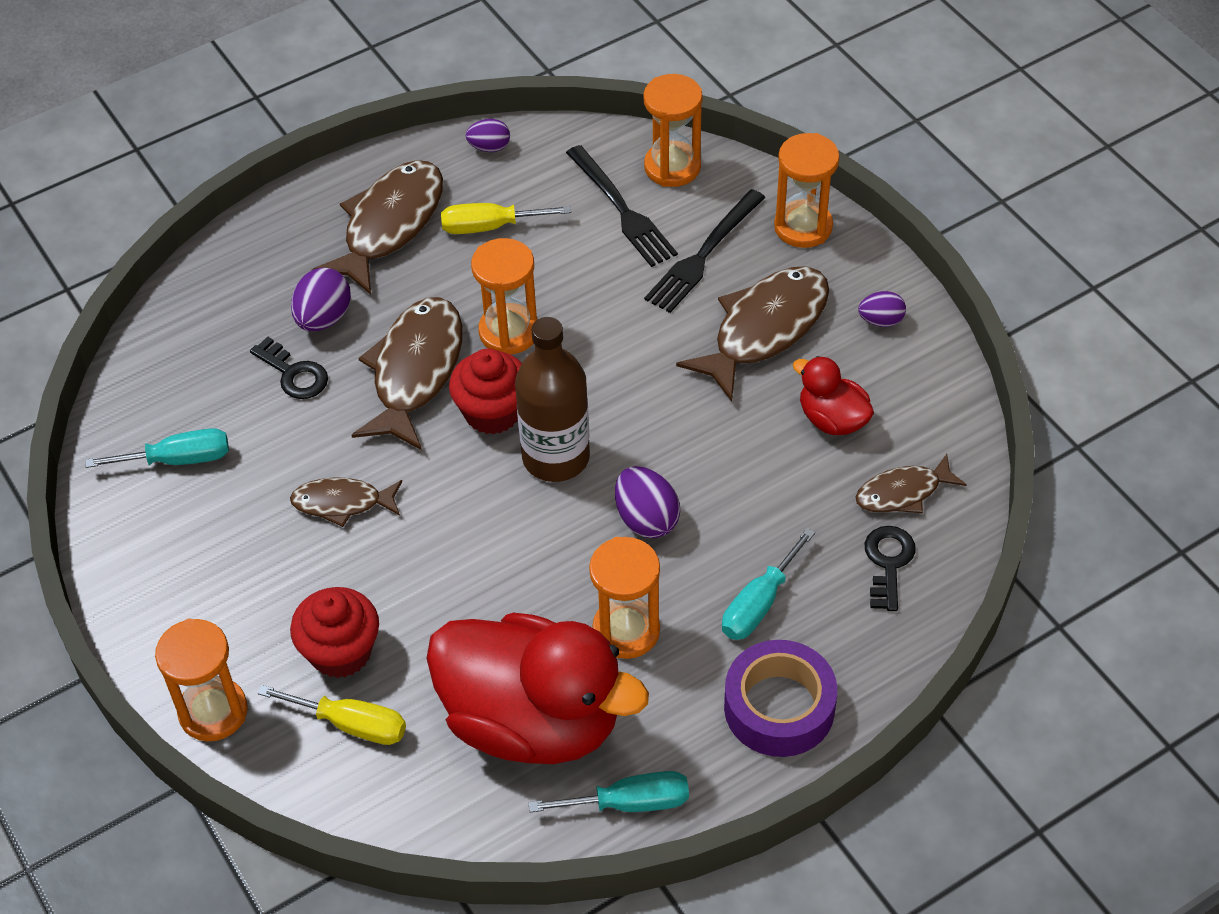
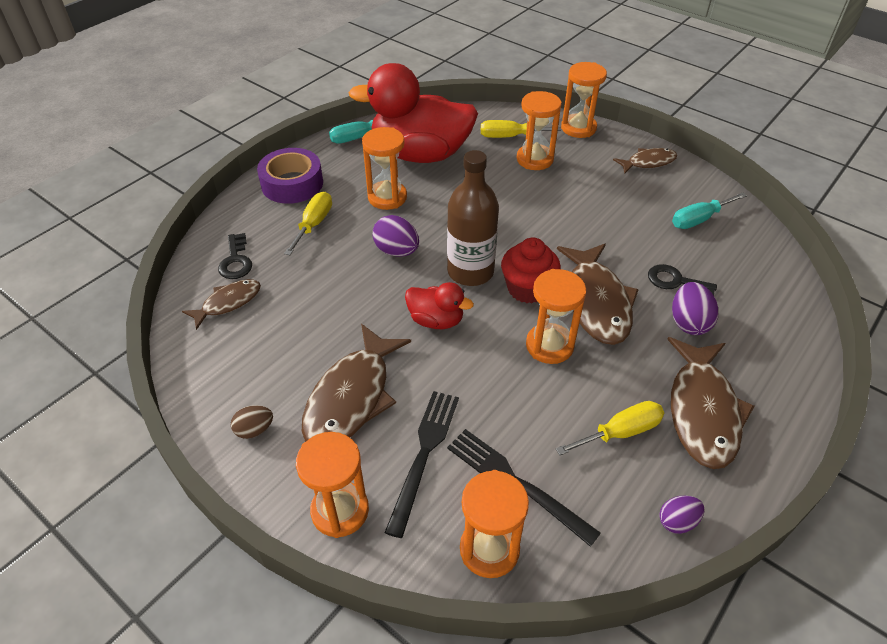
camera: 160 degrees right, 5 degrees down
brown fish [290,477,402,527] -> brown fish moved to [613,148,677,173]
red cupcake [290,587,379,678] -> orange hourglass [517,91,562,170]
turquoise screwdriver [722,528,815,640] -> yellow screwdriver [284,192,332,255]
red duck [793,356,874,435] -> red duck moved to [405,282,474,329]
purple egg [858,291,906,327] -> brown egg [231,405,273,439]

